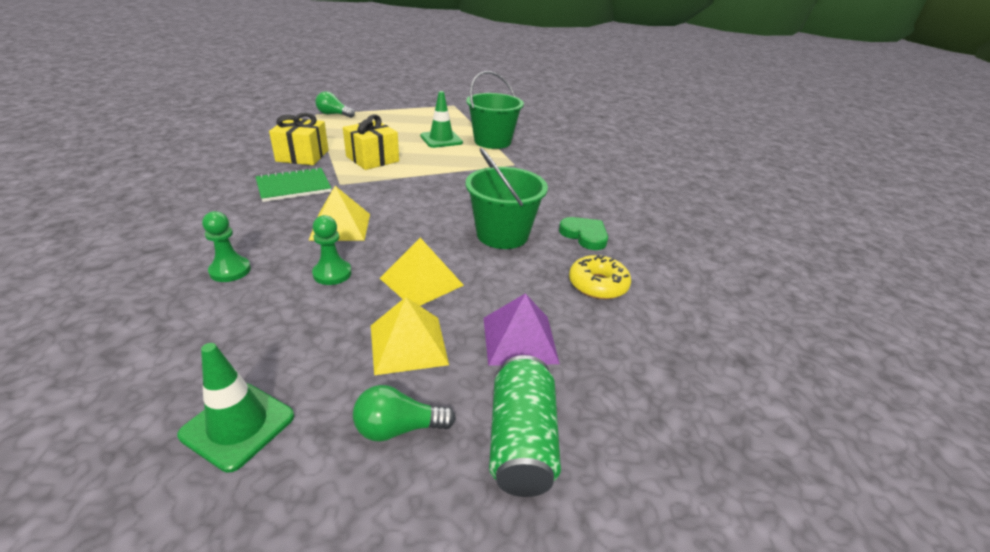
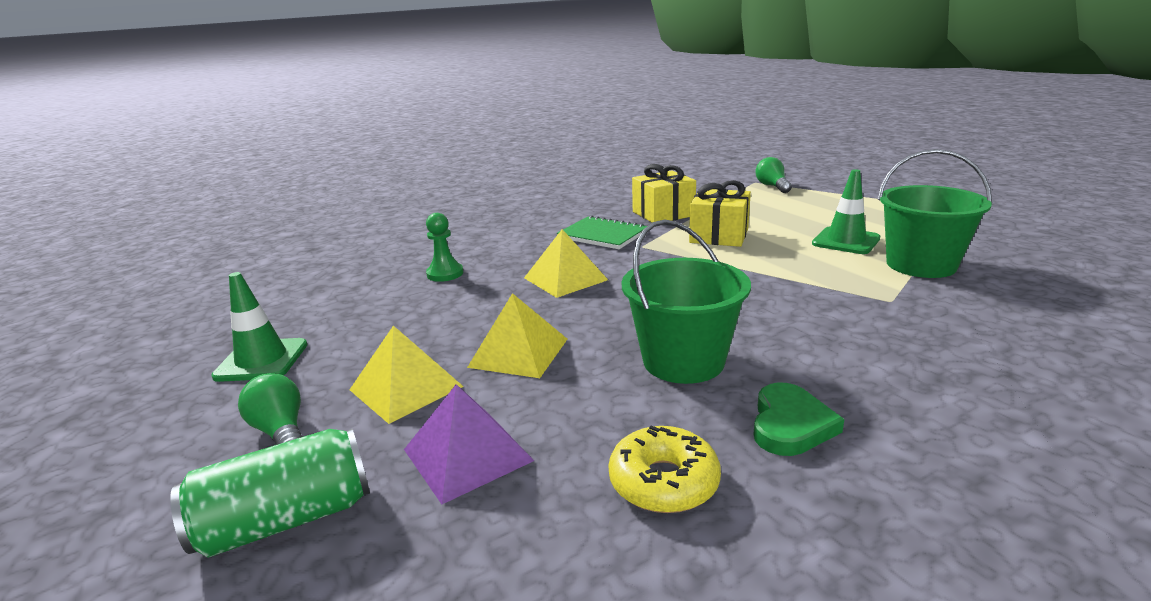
camera: 65 degrees right, 10 degrees down
green pawn [312,215,352,285] -> none

